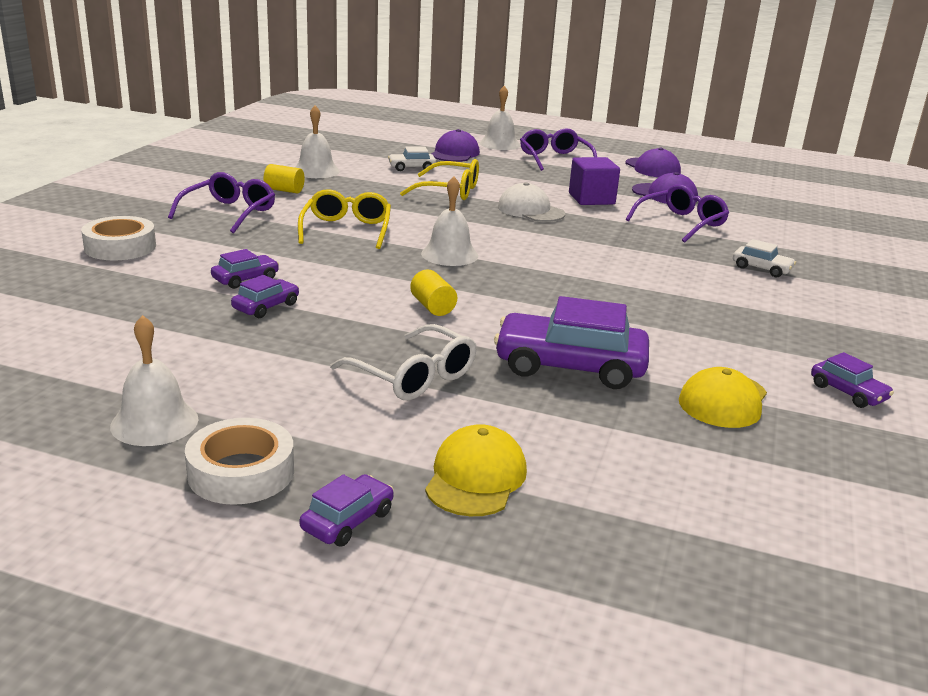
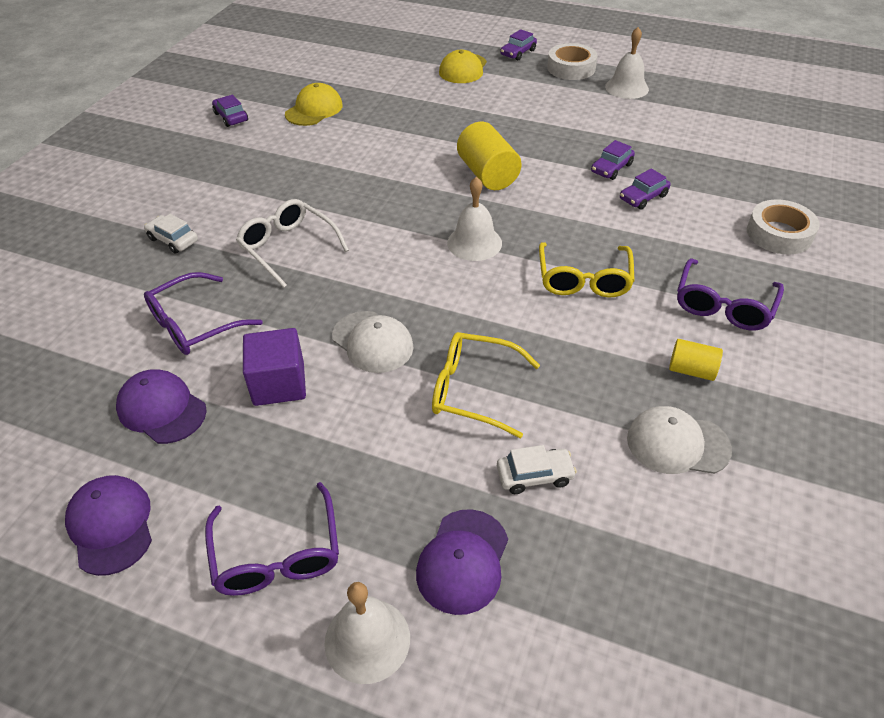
camera: 175 degrees left, 20 degrees up
white bell [295,105,340,178] -> white cap [627,406,732,474]
white glasses [330,324,476,400] -> white glasses moved to [236,199,349,288]
yellow cylinder [410,269,457,316] -> yellow cylinder [457,122,522,190], size x1.75
purple car [494,296,649,389] -> none

